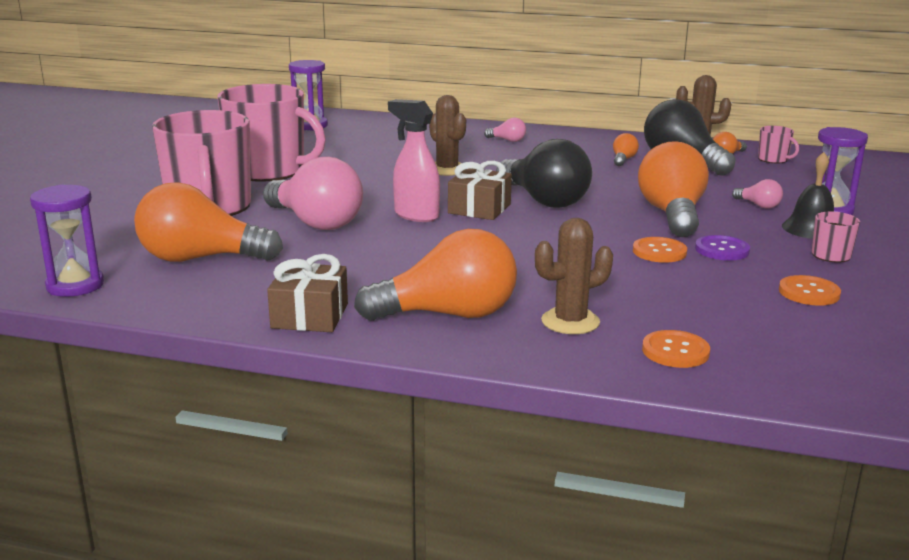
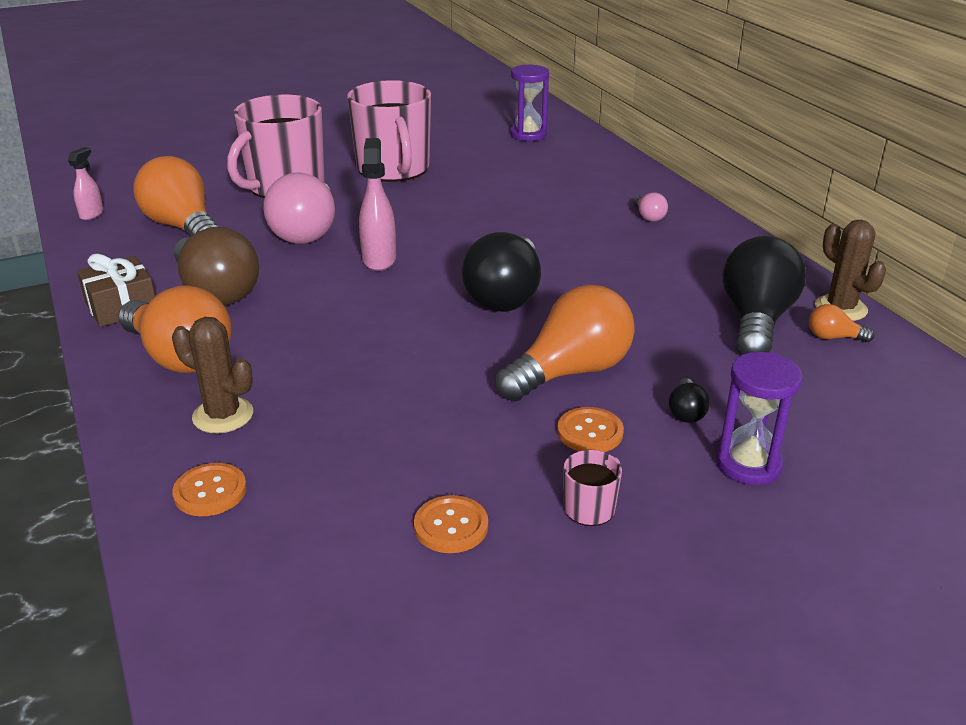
camera: 50 degrees right, 10 degrees up
purple hourglass [30,185,104,297] -> pink spray bottle [68,147,104,220]
brown cactus [429,95,466,176] -> none
brown gift [448,161,512,220] -> none
orange light bulb [613,133,639,166] -> none
orange button [633,237,687,263] -> orange button moved to [557,407,624,452]
purple button [695,235,750,260] -> none
pink light bulb [732,179,783,209] -> black light bulb [669,378,710,423]
pink mug [758,126,799,163] -> none
black bell [782,152,834,239] -> none
none -> brown light bulb [174,227,259,306]

